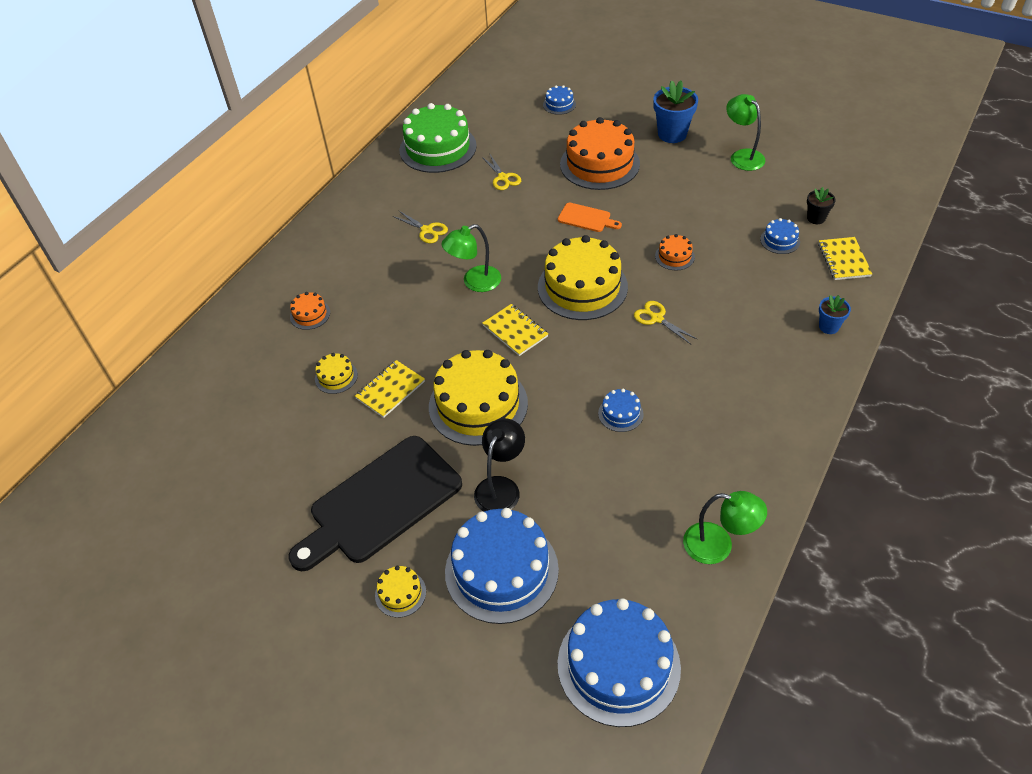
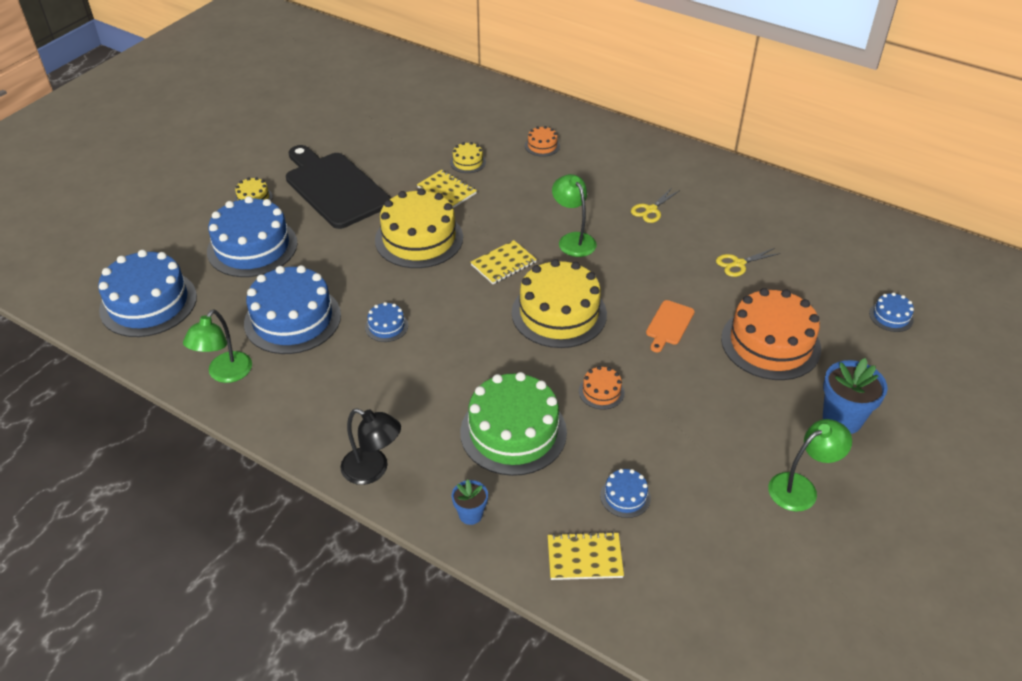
camera: 90 degrees right, 5 degrees down
green cake [399,103,477,173] -> green cake moved to [460,372,567,476]
black lamp [474,418,525,512] -> black lamp moved to [340,408,401,485]
yellow scissors [634,301,698,344] -> none
black flower pot [807,187,836,224] -> none
none -> blue cake [244,265,341,354]

